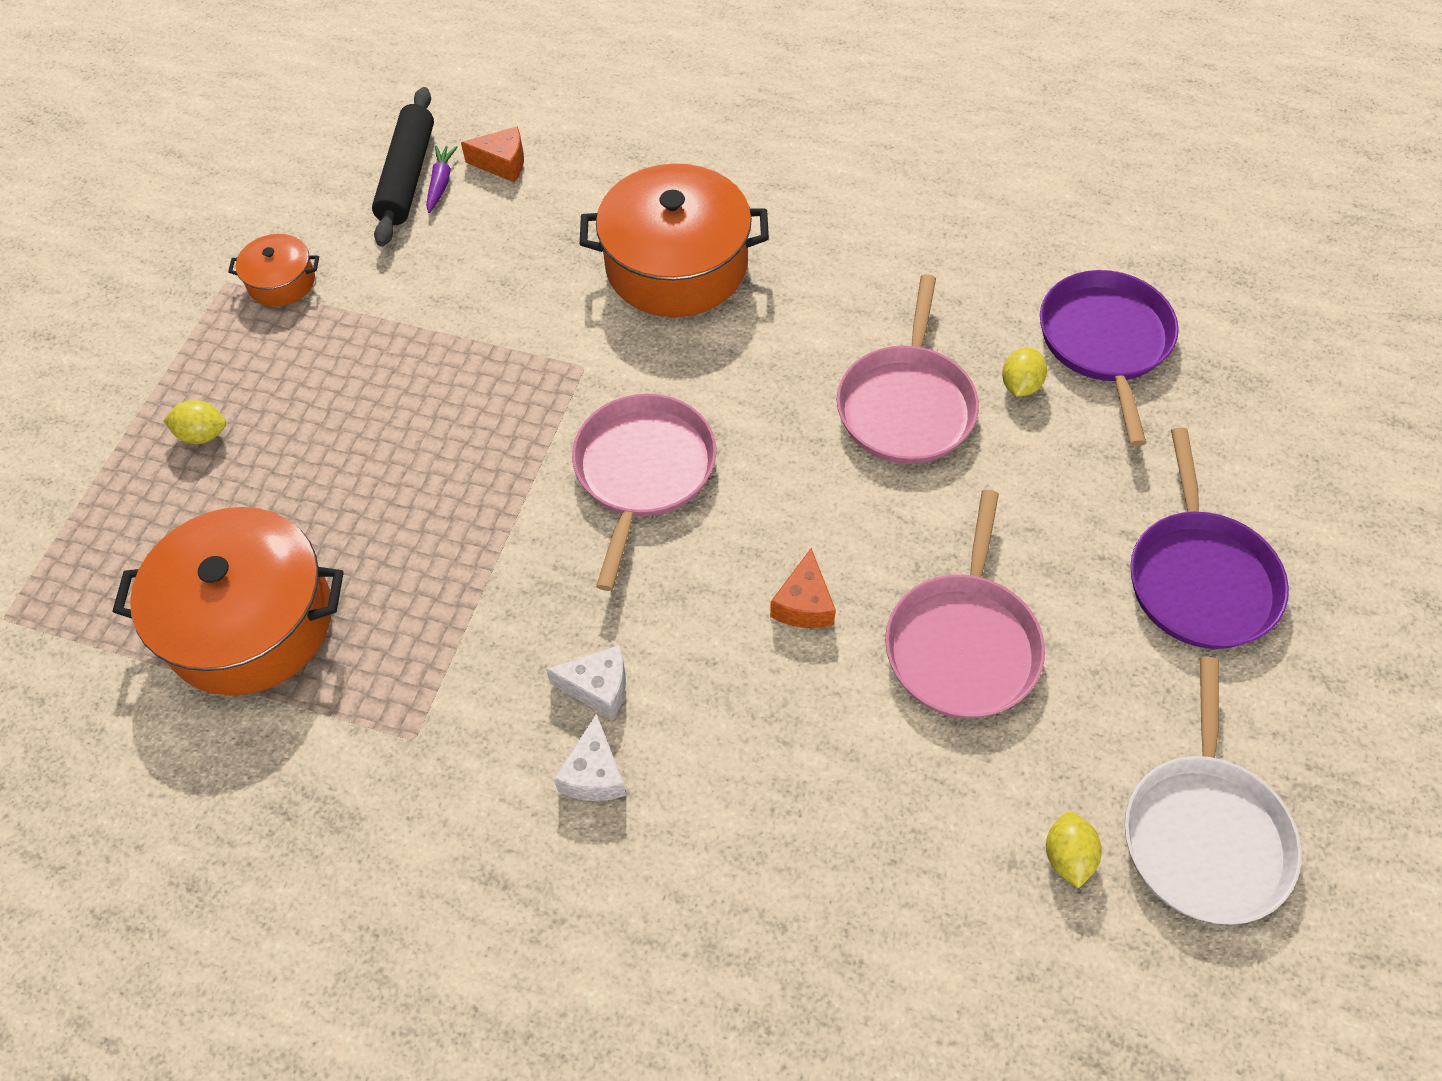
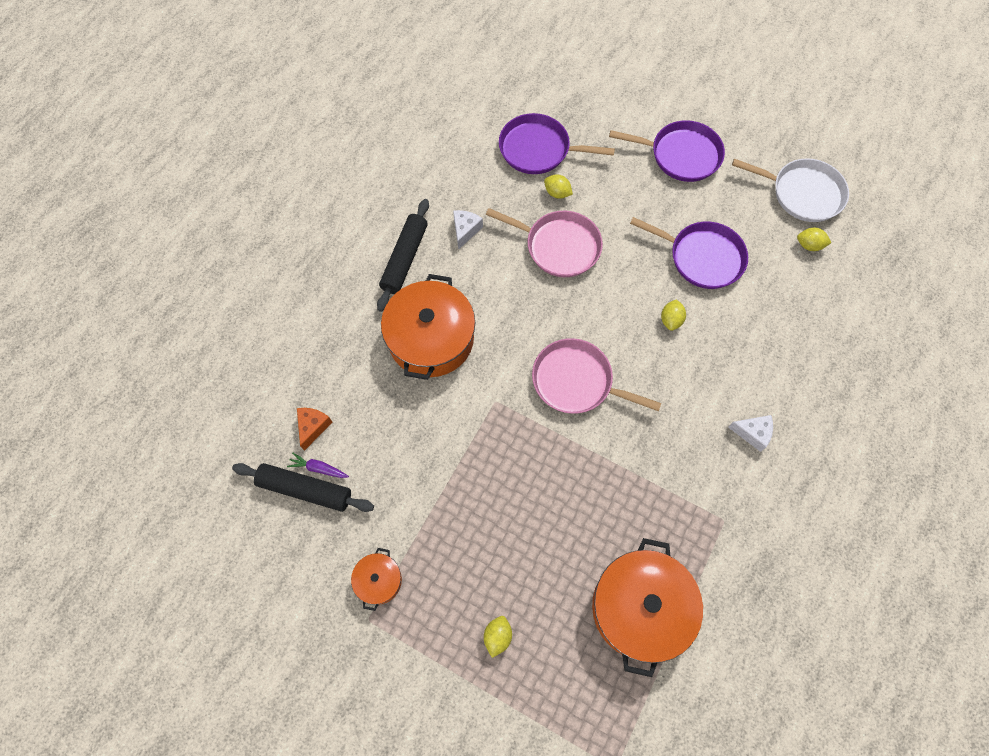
camera: 80 degrees left, 10 degrees up
white cheese [546,645,626,719] -> white cheese moved to [453,210,483,250]
orange cheese [770,548,836,628] -> yellow lemon [661,299,686,331]
pink pan [885,490,1045,718] -> purple pan [630,217,748,289]
none -> black rolling pin [377,199,429,312]

